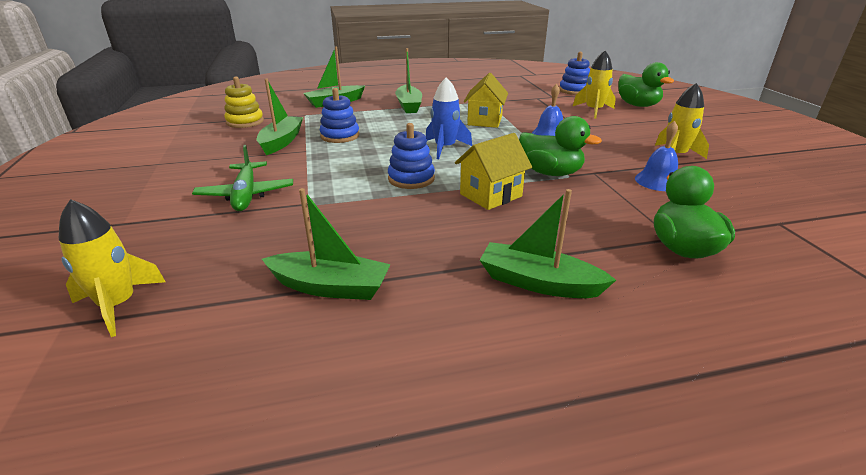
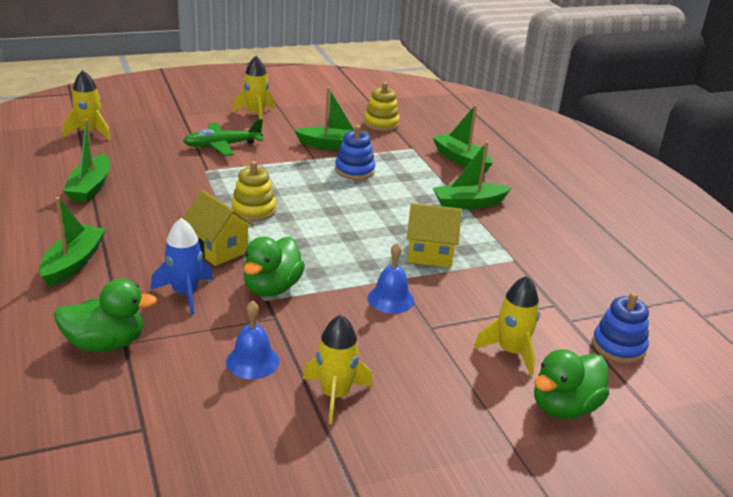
camera: 80 degrees right, 0 degrees up
blue stacking toy [388,123,435,189] -> yellow stacking toy [231,161,276,221]
blue rocket [426,77,472,159] -> blue rocket moved to [151,218,213,315]
none -> yellow rocket [232,56,275,119]

